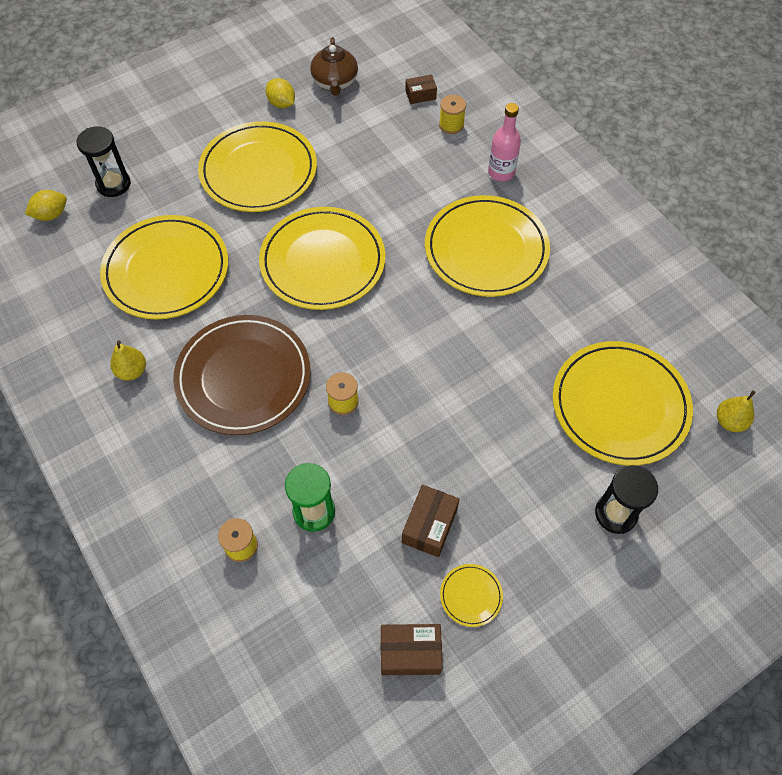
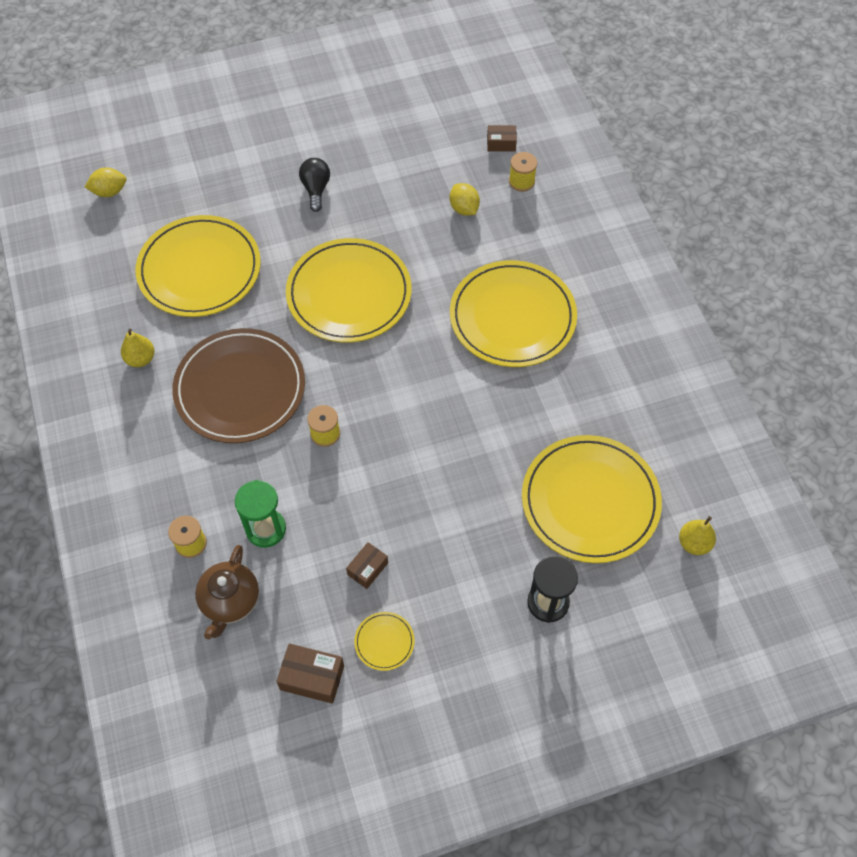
camera: 15 degrees right, 0 degrees up
black hourglass [76,126,131,197] -> none
yellow plate [198,121,317,212] -> black light bulb [299,158,330,212]
yellow lemon [265,78,295,108] -> yellow lemon moved to [450,183,480,216]
brown teapot [310,37,358,96] -> brown teapot moved to [195,545,259,639]
brown box [402,485,460,557] -> brown box [346,542,388,589], size x0.66
pink bottle [488,103,521,181] -> none

